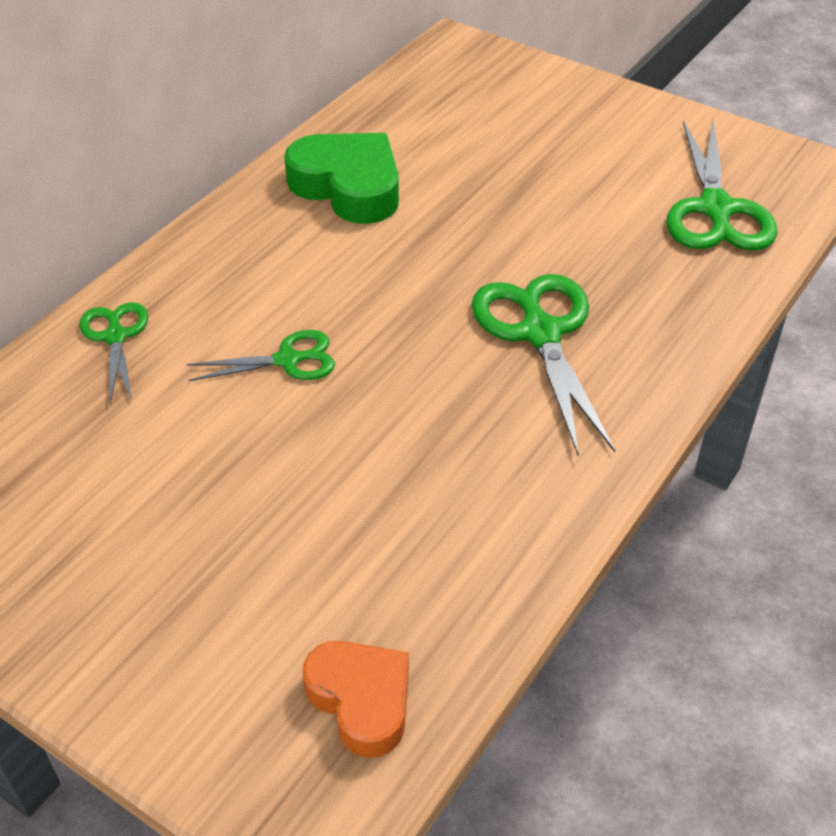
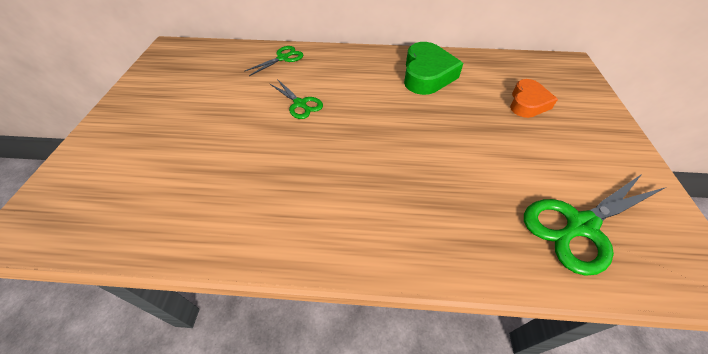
camera: 60 degrees right, 5 degrees up
orange heart [303,641,409,758] -> orange heart moved to [510,79,558,118]
green scissors [472,274,615,456] -> none

